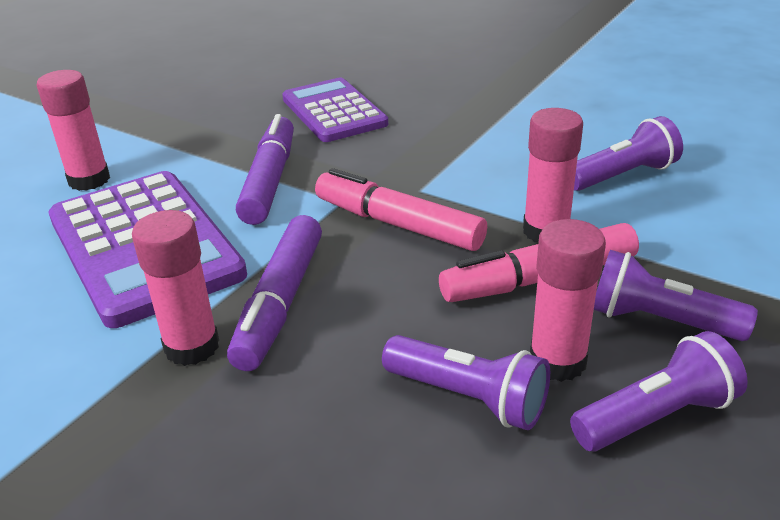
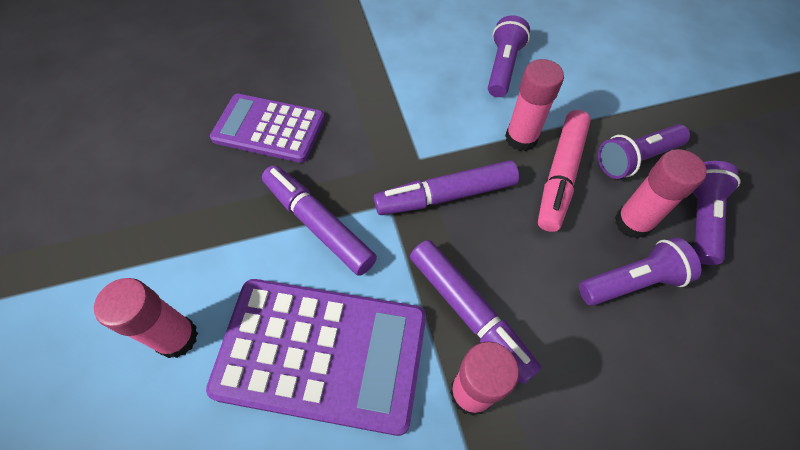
camera: 50 degrees left, 25 degrees up
pink marker [315,168,487,251] -> purple marker [374,160,519,215]

